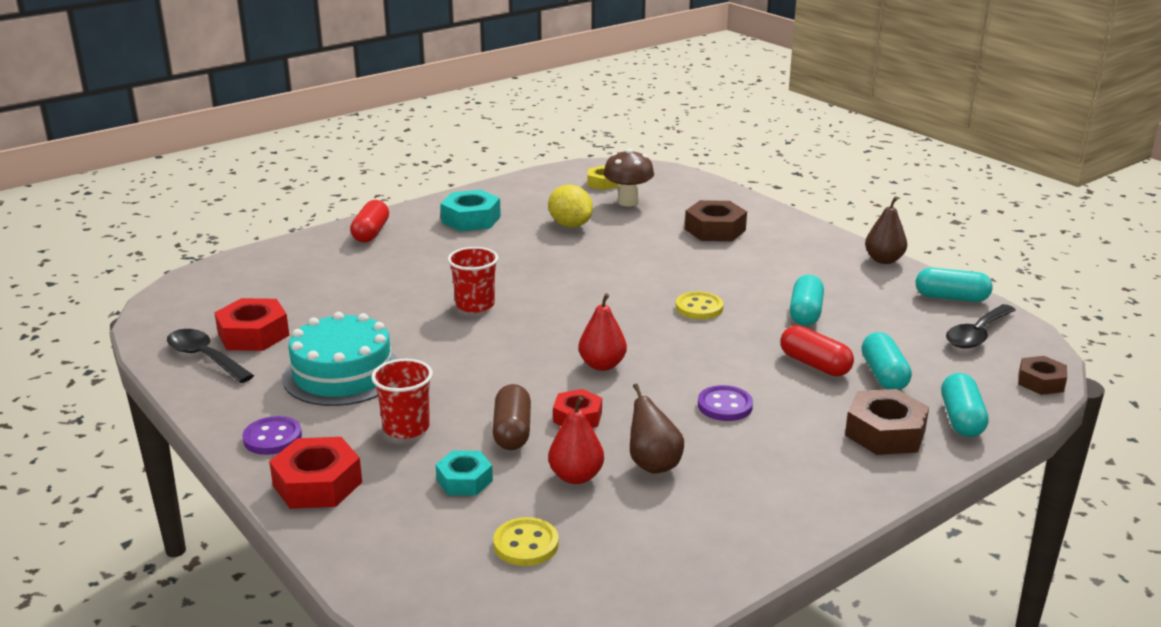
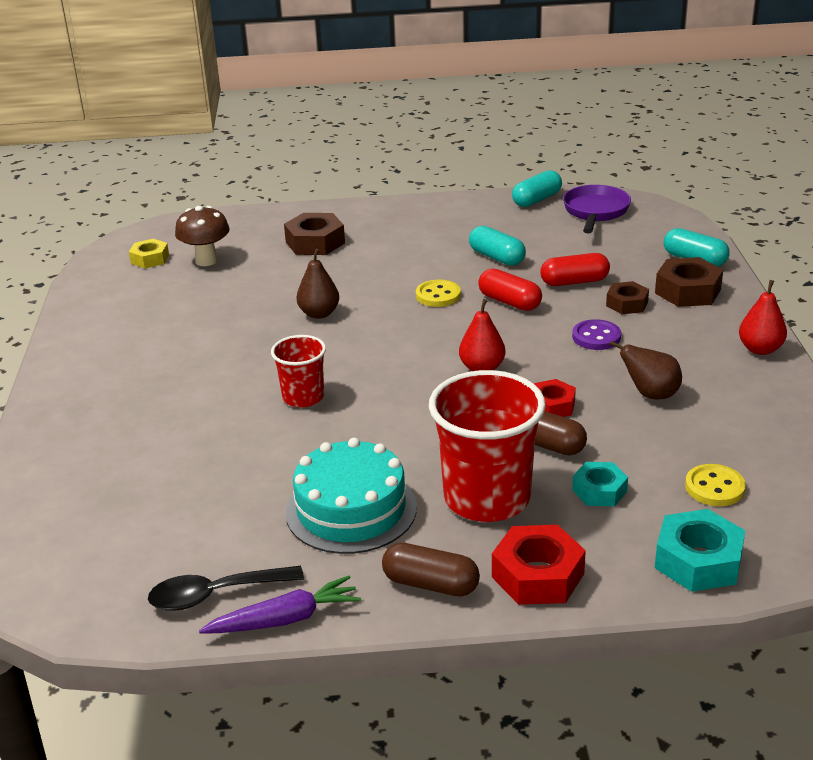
camera: 55 degrees left, 5 degrees up
red nut [214,298,289,351] -> none
purple button [242,416,302,455] -> brown capsule [382,543,480,597]
red capsule [350,200,389,243] -> red capsule moved to [478,269,542,311]
red cup [371,359,433,439] -> red cup [429,370,546,522], size x1.81
turquoise nut [441,190,501,231] -> turquoise nut moved to [655,509,745,592]
yellow lemon [548,185,593,227] -> none
red pear [548,396,604,484] -> red pear moved to [739,280,787,355]
turquoise capsule [862,332,912,390] -> none
brown pear [865,197,907,264] -> brown pear moved to [296,249,339,319]
black spoon [946,304,1016,349] -> purple pan [563,185,631,233]
brown nut [1018,356,1067,395] -> brown nut moved to [606,281,649,314]
none -> purple carrot [199,575,361,633]

